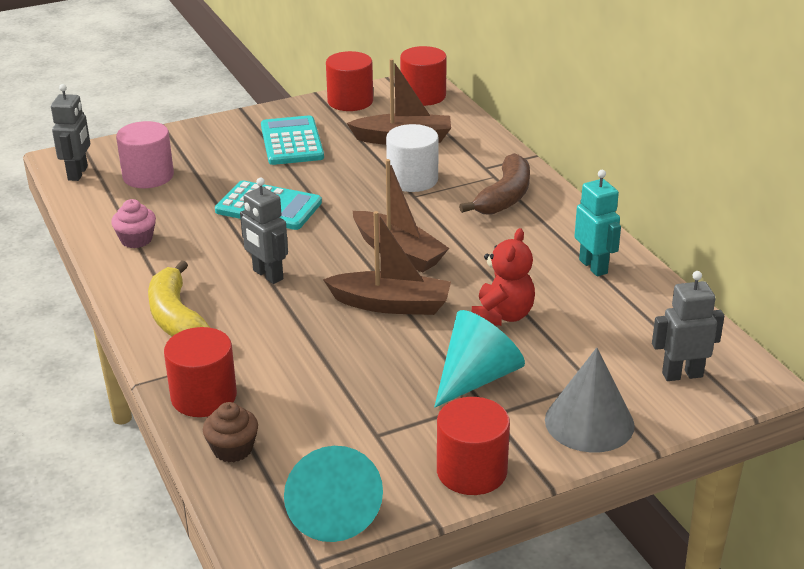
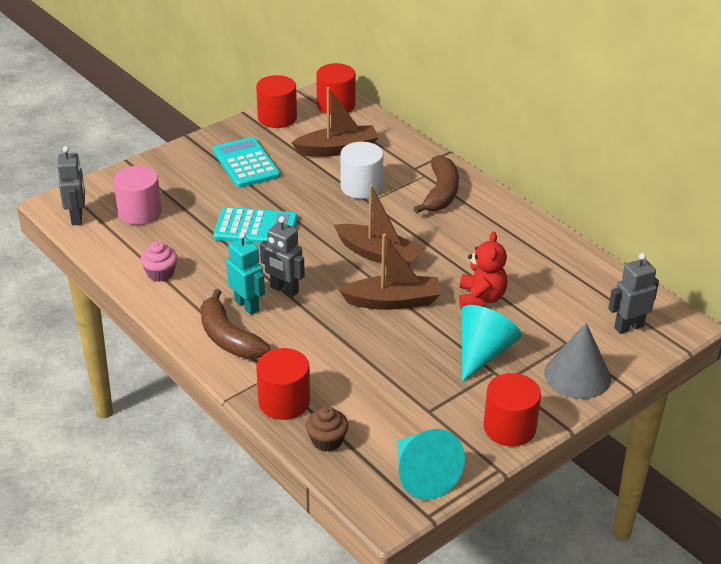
camera: 15 degrees left, 5 degrees up
yellow banana [148,260,210,336] -> brown banana [200,289,270,359]
turquoise robot [575,170,621,276] -> turquoise robot moved to [226,232,265,315]

